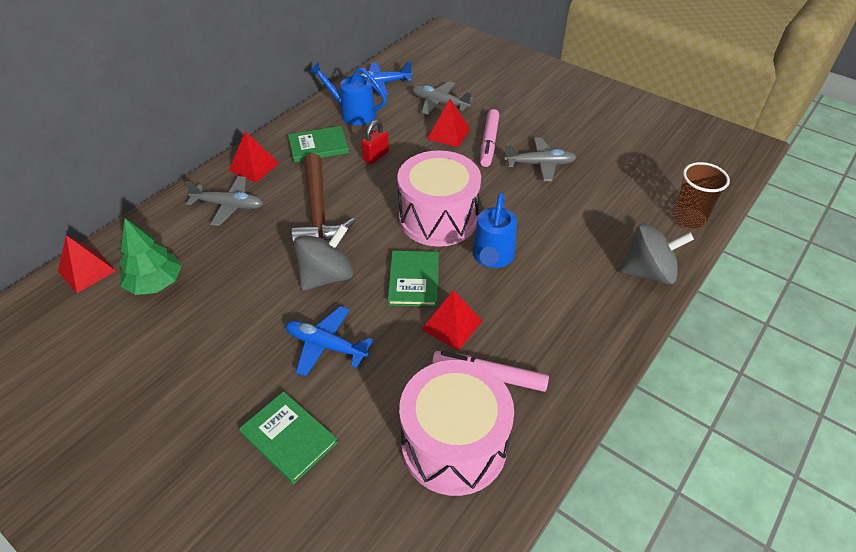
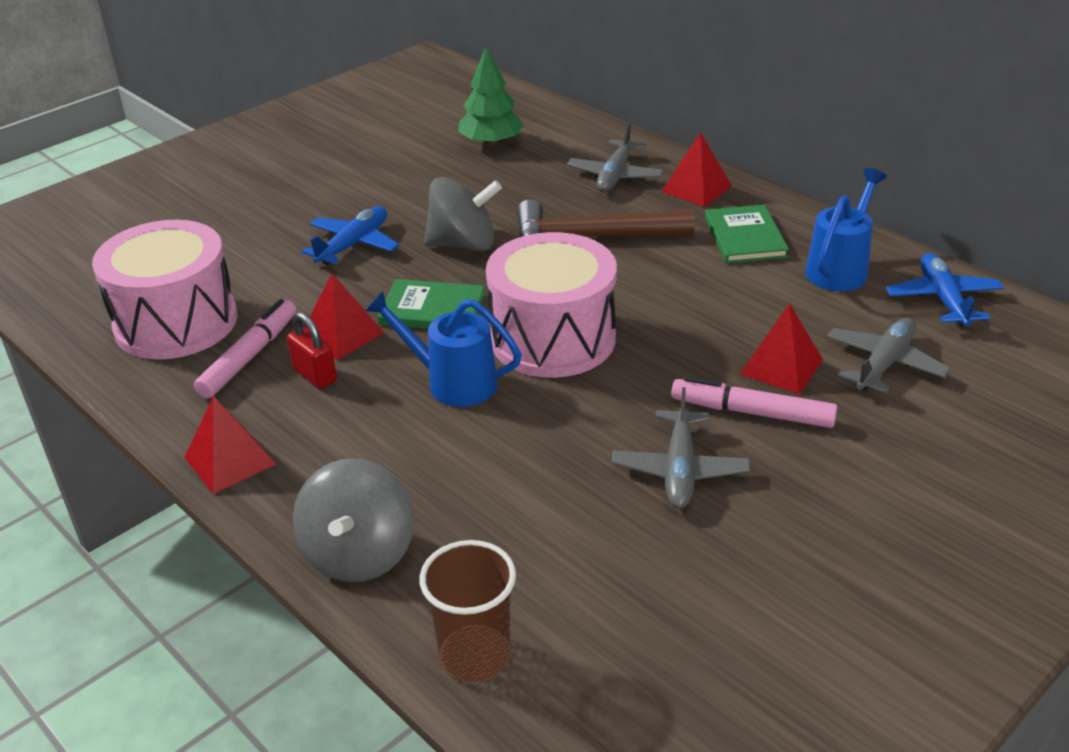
camera: 100 degrees right, 10 degrees down
red pyramid [58,235,116,293] -> red pyramid moved to [184,396,276,494]
green book [239,391,338,484] -> none
grey spinning top [294,224,354,291] -> grey spinning top turned 60 degrees counterclockwise [424,177,502,251]
red padlock [361,120,389,164] -> red padlock moved to [287,312,337,389]

